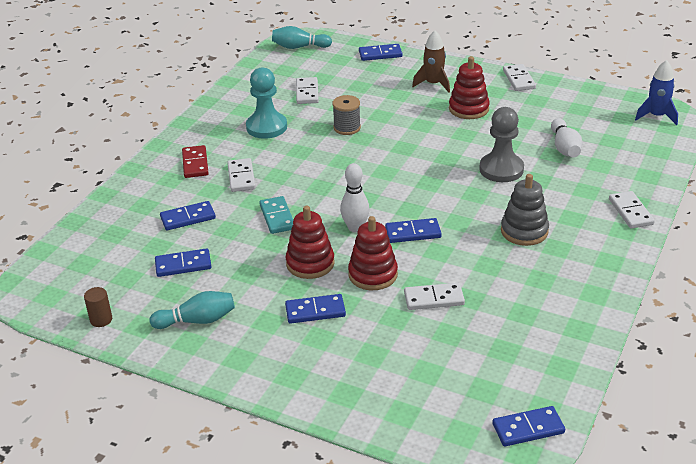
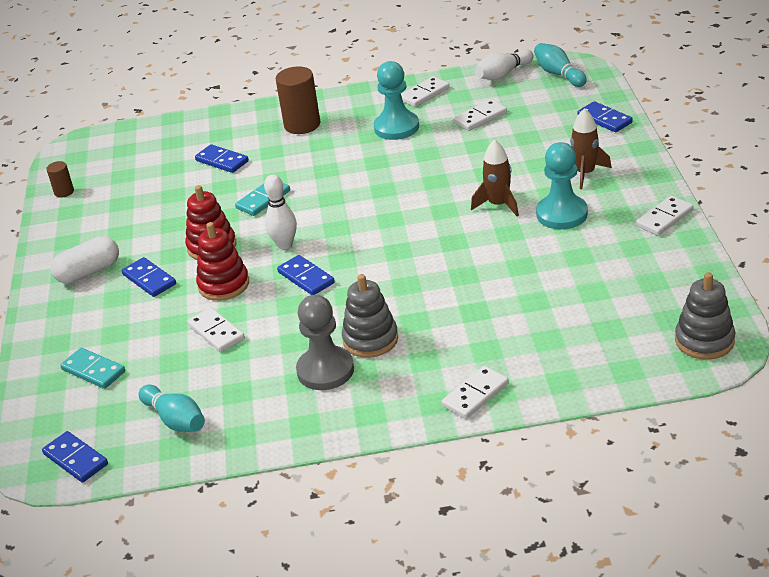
camera: 60 degrees right, 0 degrees up
turquoise bowling pin [149,291,235,329] -> turquoise bowling pin moved to [139,385,205,432]
blue domino [155,248,212,277] -> none
red domino [182,145,209,178] -> brown cylinder [276,66,320,134]
white domino [227,158,256,192] -> white domino moved to [401,76,450,107]
grey spool [332,95,361,135] -> none
red stacking toy [449,56,490,119] -> turquoise pawn [536,142,588,229]
grey pawn [479,107,524,182] -> grey pawn moved to [296,295,354,390]
white bowling pin [551,118,583,157] -> white bowling pin moved to [475,49,534,80]
blue rocket [635,60,678,125] -> grey stacking toy [675,272,735,360]
none -> white capsule [51,236,119,284]
none -> turquoise domino [60,348,125,389]
none -> brown rocket [471,139,519,217]

